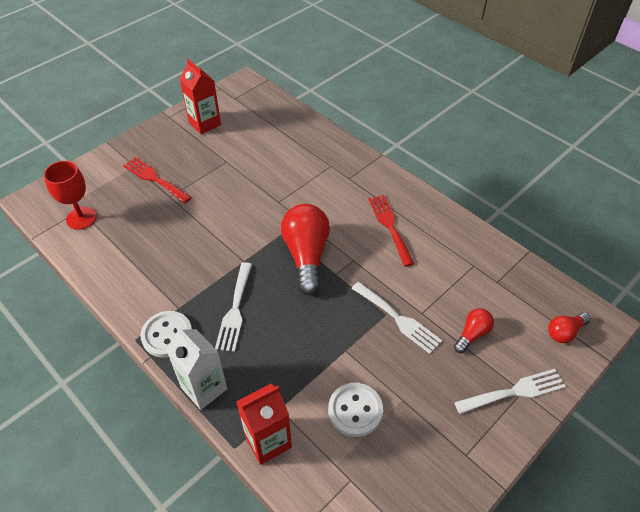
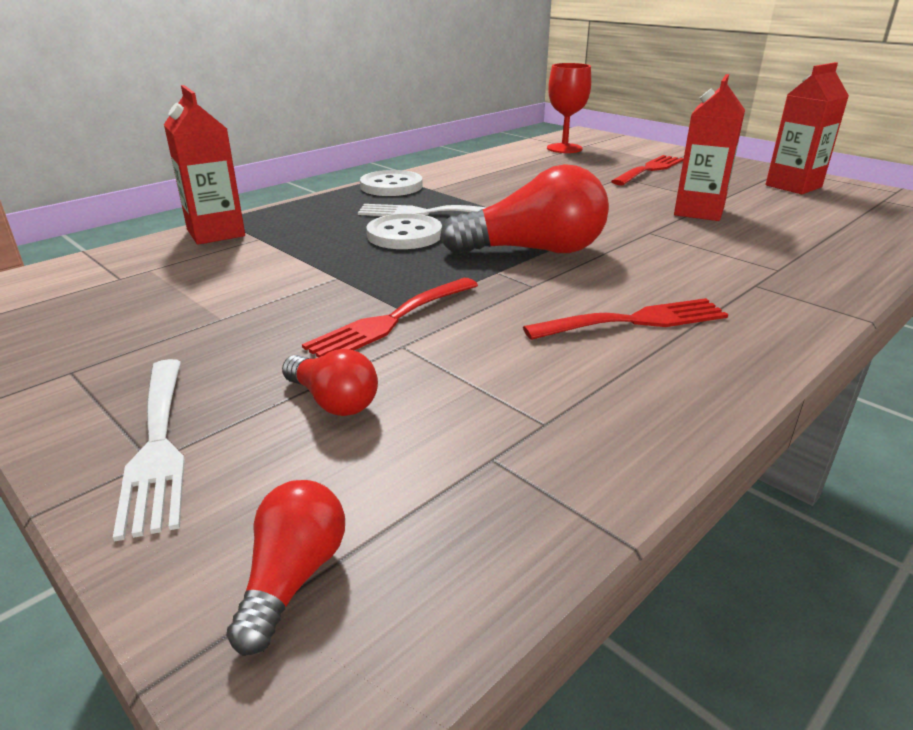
camera: 90 degrees right, 20 degrees down
white carton [167,326,227,410] -> none
white button [328,383,383,437] -> white button moved to [366,213,442,249]
white fork [351,282,442,354] -> red fork [302,278,478,358]
red light bulb [548,313,591,343] -> red light bulb turned 45 degrees clockwise [227,480,345,655]
none -> red carton [674,74,745,221]

